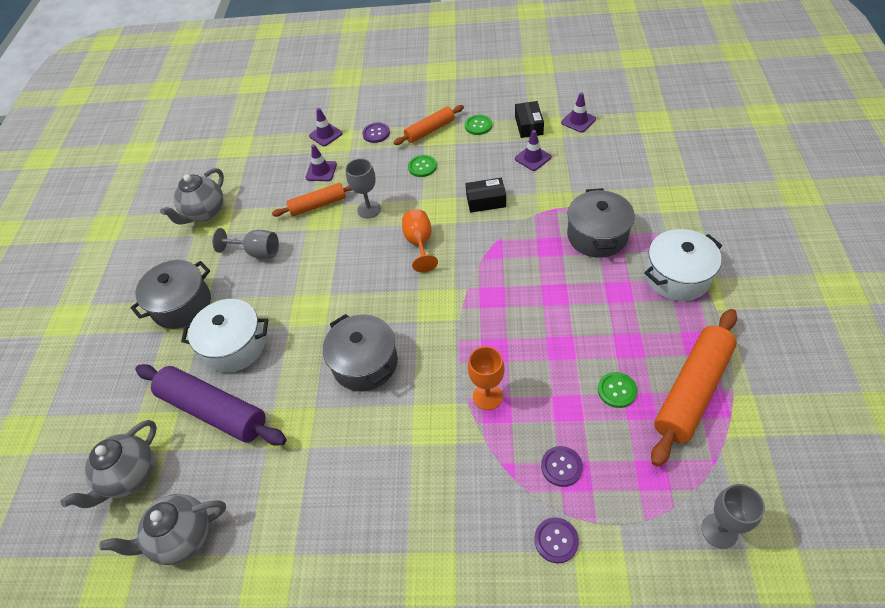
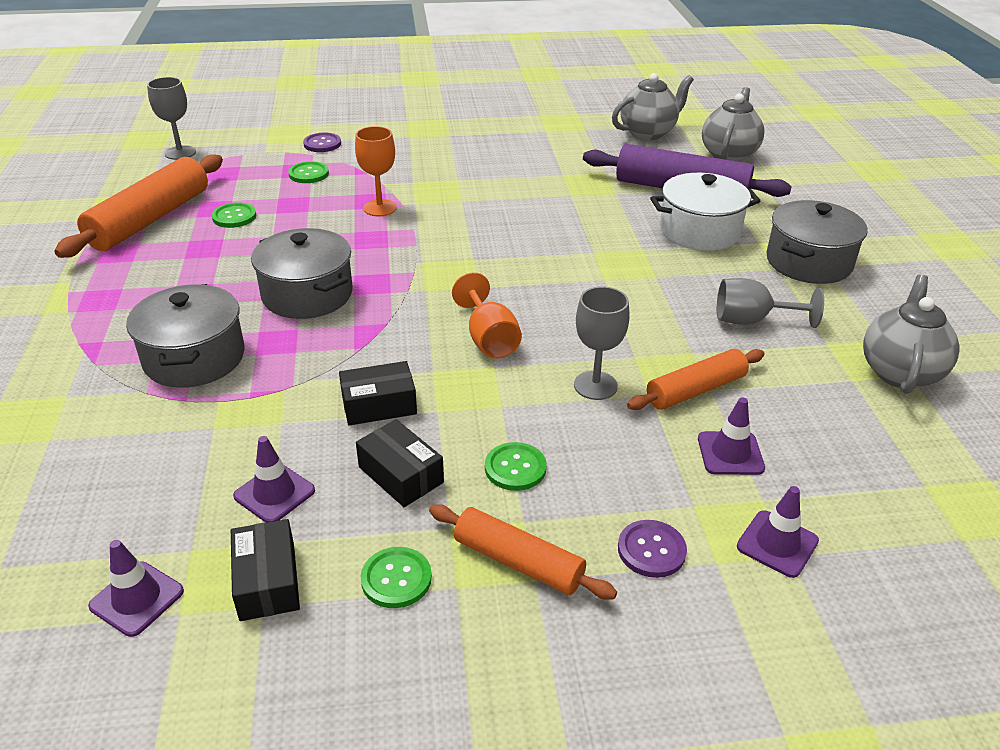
camera: 165 degrees right, 15 degrees down
grey pot [323,314,398,391] -> grey pot moved to [251,228,353,319]
orange rolling pin [394,105,464,145] -> orange rolling pin turned 75 degrees clockwise [429,504,617,600]
purple button [541,446,583,487] -> green button [288,161,329,183]
white pot [644,229,722,301] -> none
none -> black box [356,419,444,507]

